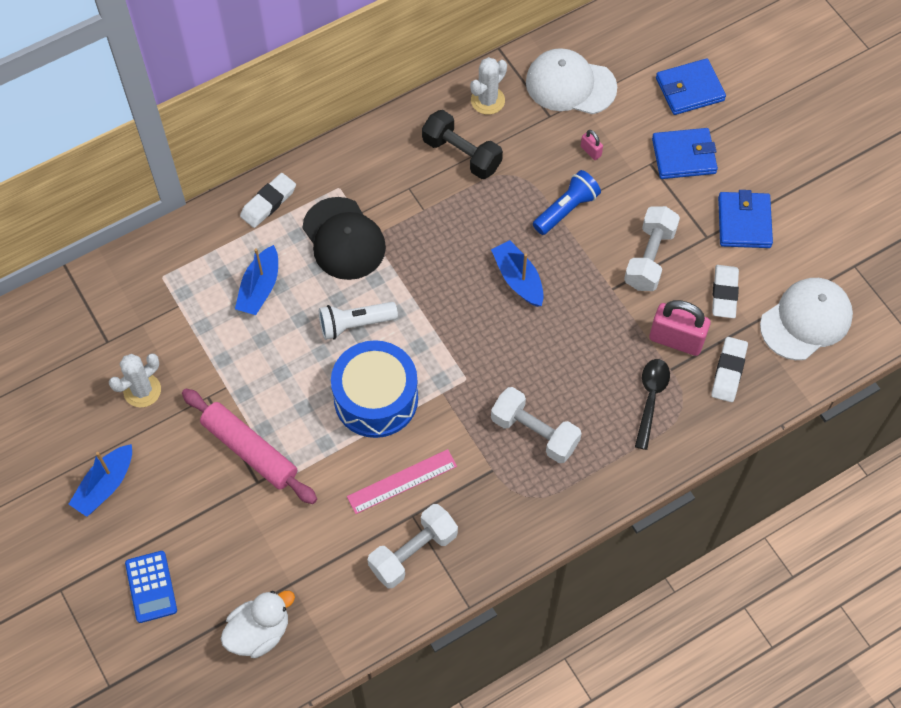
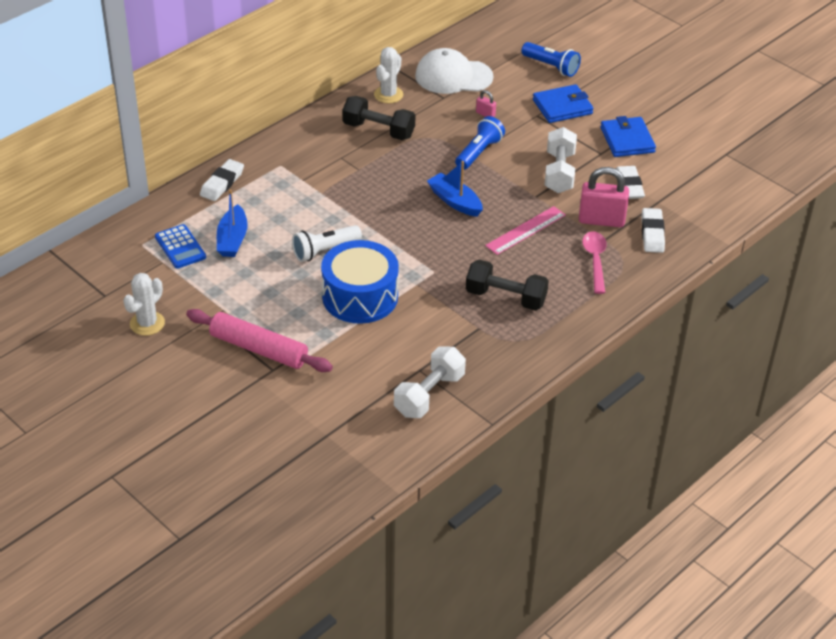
camera: 15 degrees left, 20 degrees down
blue boat [69,444,132,517] -> none
blue calculator [125,551,177,623] -> blue calculator moved to [155,224,206,269]
white duck [221,591,295,658] -> none
black cap [302,197,386,280] -> none
pink ruler [347,449,457,514] -> pink ruler moved to [485,206,566,255]
white dumbbell [491,387,582,463] -> black dumbbell [466,260,549,311]
black spoon [635,359,670,450] -> pink spoon [582,231,607,294]
blue wallet [656,58,726,115] -> blue flashlight [522,42,581,77]
white cap [760,278,853,360] -> none

